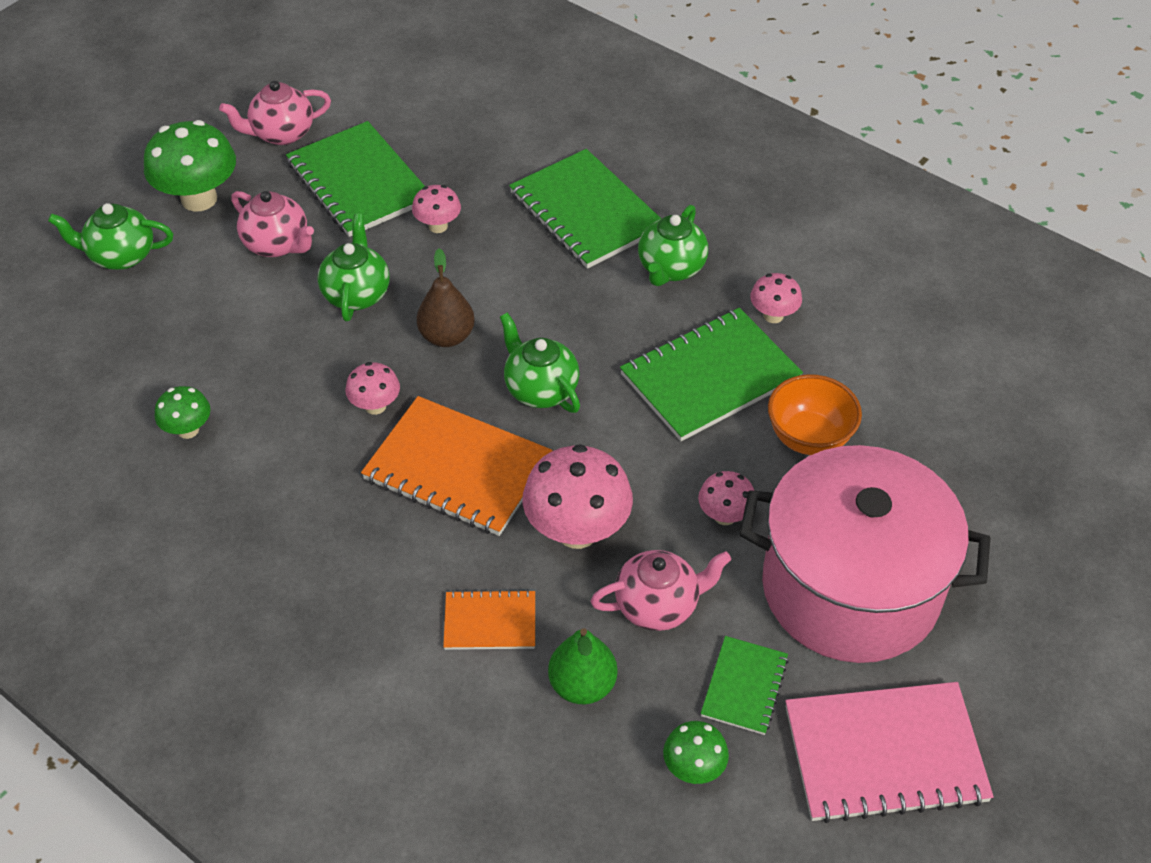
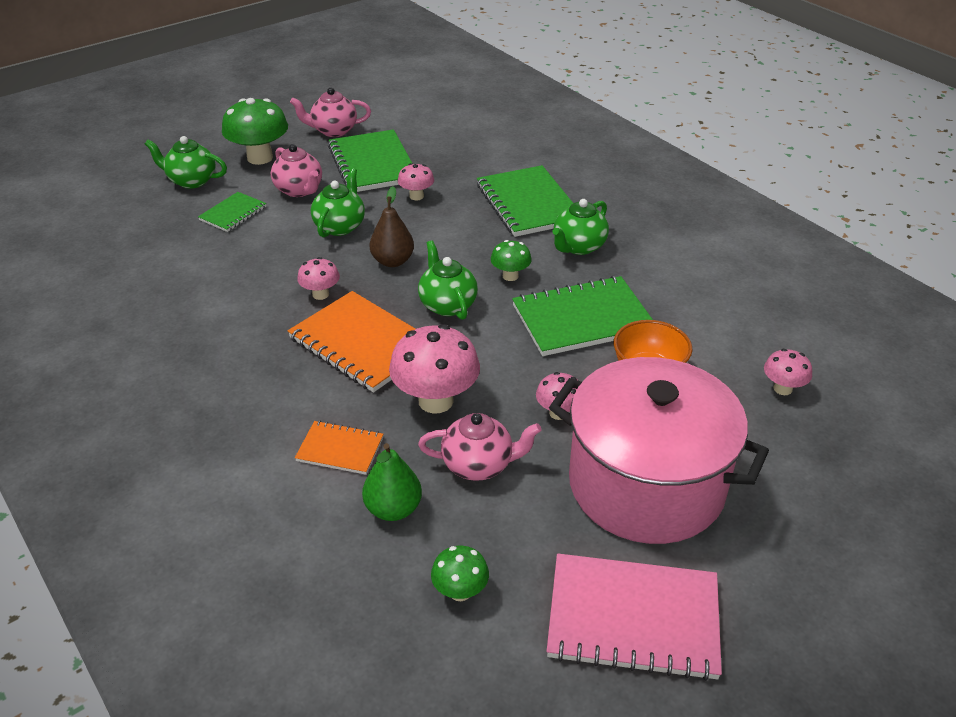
camera: 15 degrees right, 10 degrees down
green mushroom [155,386,211,439] -> green mushroom moved to [491,240,532,281]
green notebook [701,636,789,735] -> green notebook moved to [198,192,266,232]
pink mushroom [750,273,802,323] -> pink mushroom moved to [764,349,812,395]

